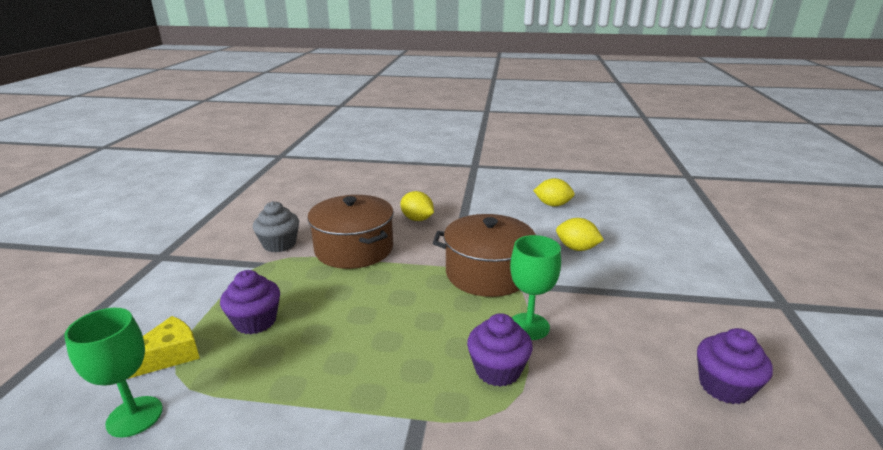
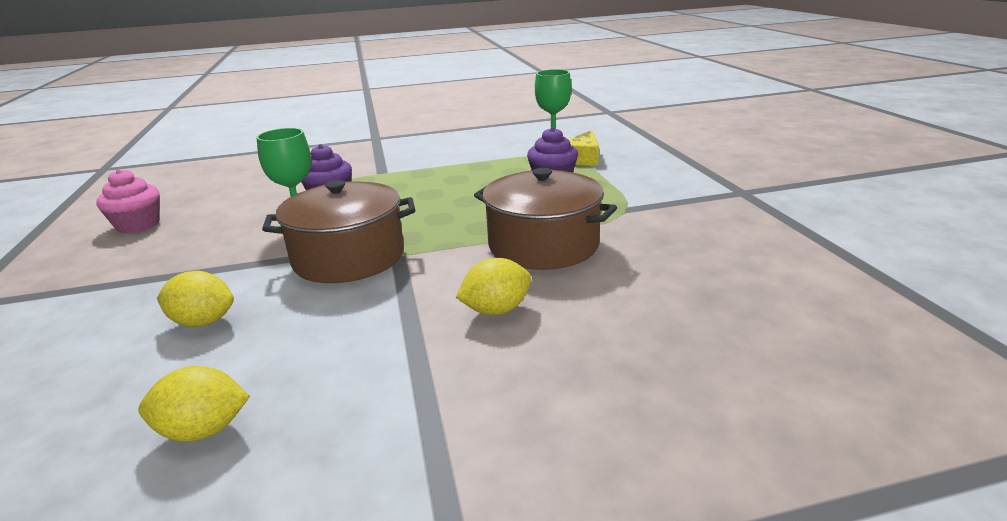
camera: 160 degrees right, 0 degrees up
grey cupcake [253,201,299,252] -> none
yellow lemon [400,191,434,221] -> yellow lemon turned 45 degrees counterclockwise [456,258,531,315]
purple cupcake [697,328,773,404] -> pink cupcake [96,169,160,233]

